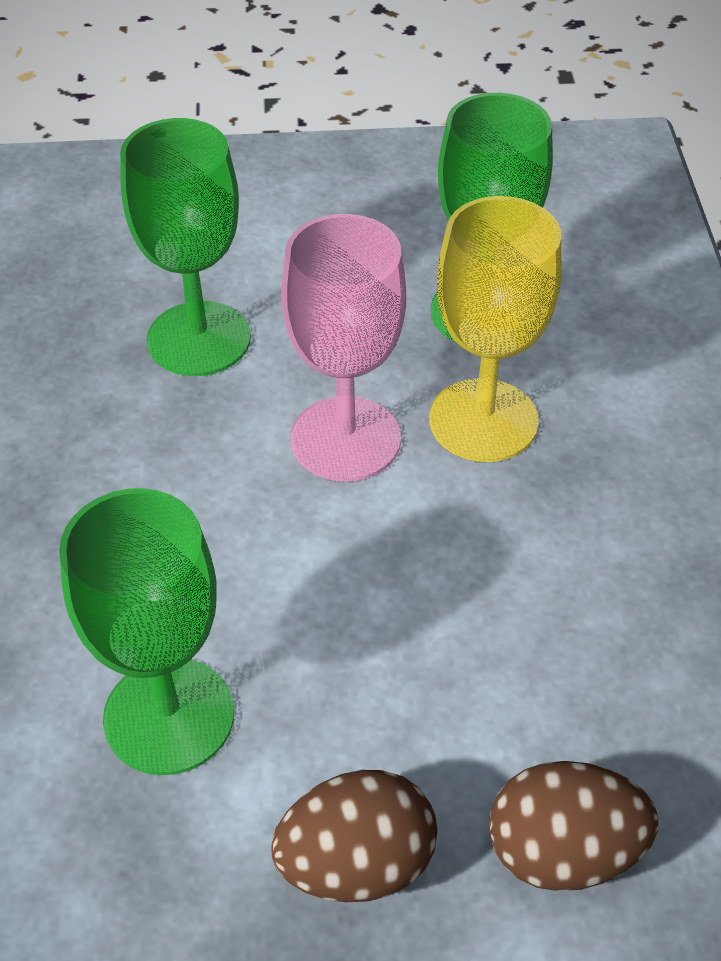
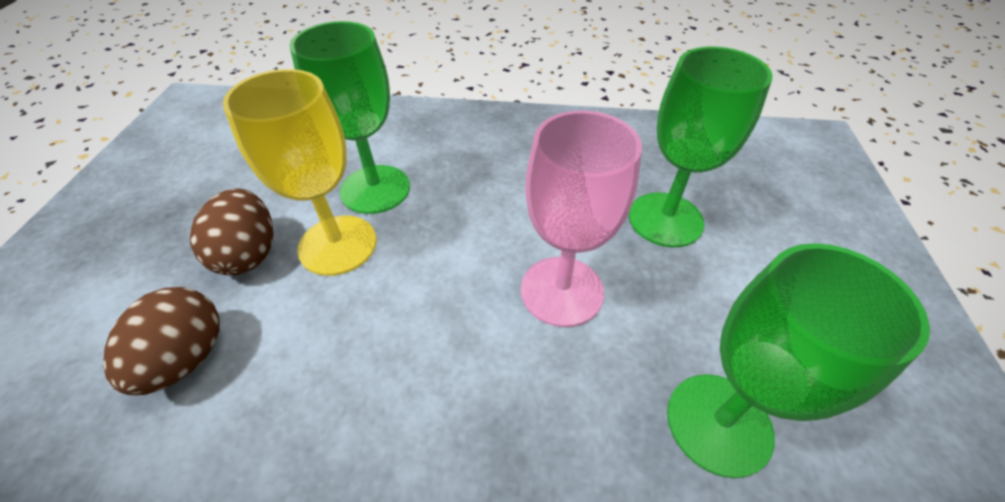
camera: 100 degrees right, 0 degrees up
yellow goblet [429,196,562,462] -> yellow goblet moved to [223,69,377,276]

